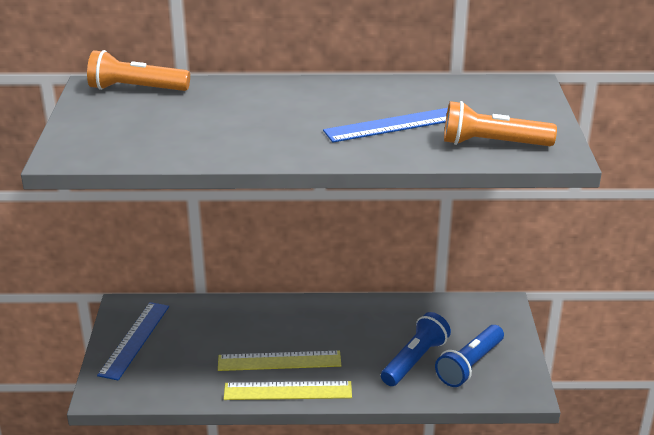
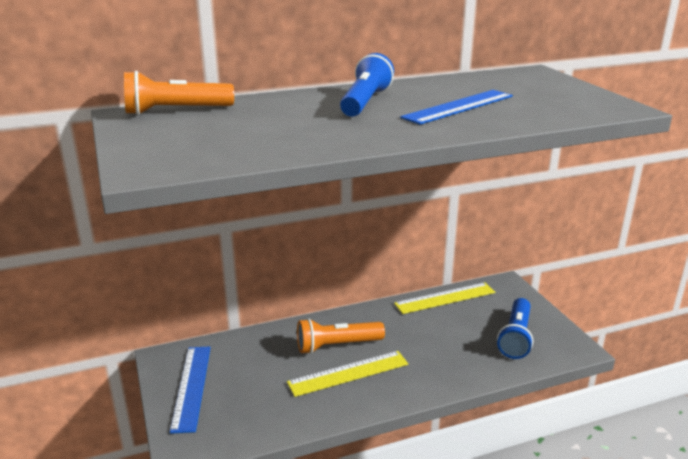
camera: 20 degrees left, 5 degrees down
yellow ruler [224,381,352,400] -> yellow ruler moved to [394,283,495,314]
blue flashlight [381,312,451,386] -> blue flashlight moved to [340,53,394,117]
orange flashlight [444,101,557,146] -> orange flashlight moved to [297,319,385,354]

